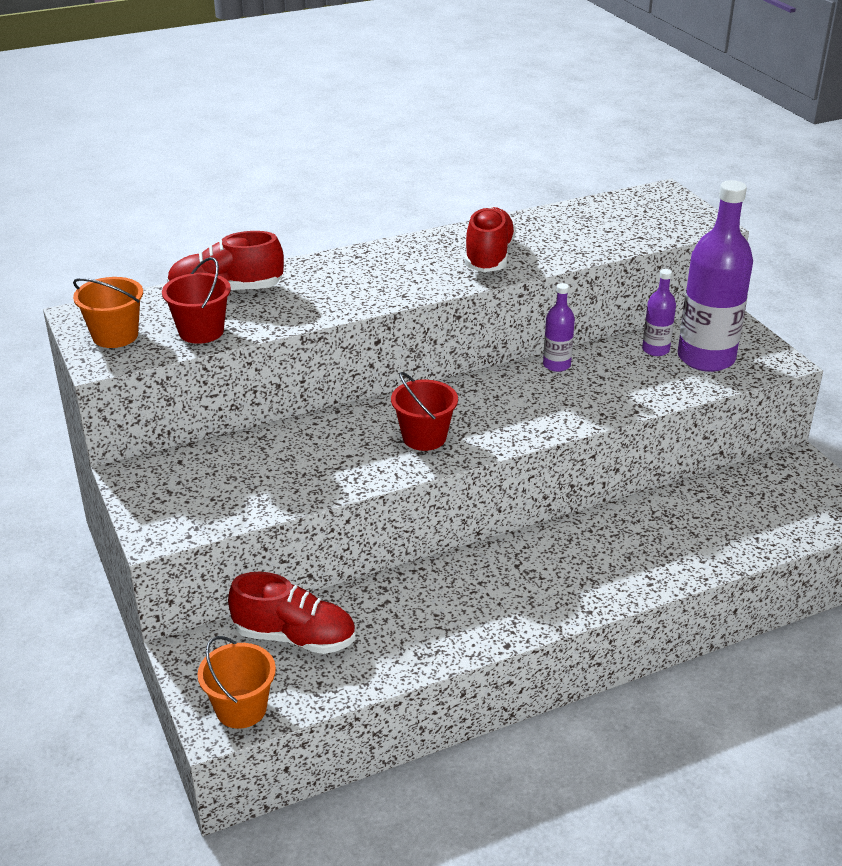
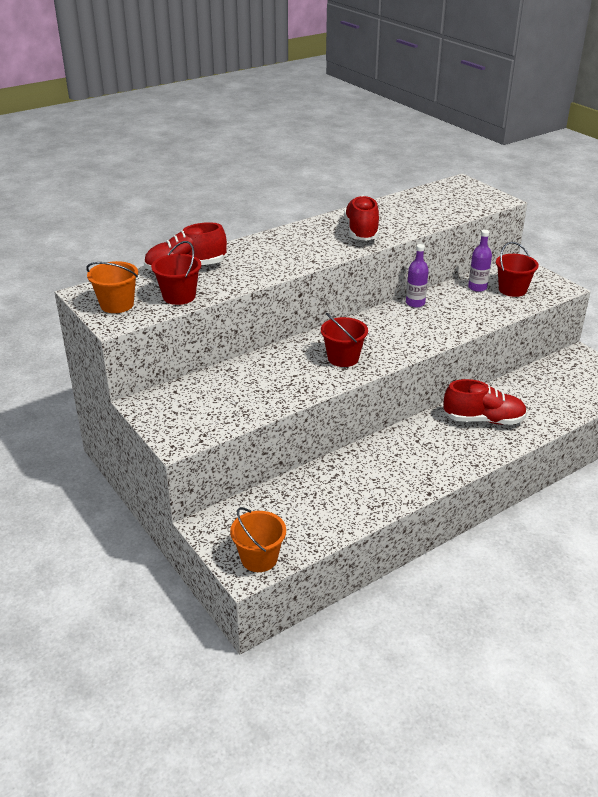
camera: 10 degrees left, 0 degrees up
red shoe [228,572,355,654] -> red shoe moved to [443,379,527,425]
purple bottle [678,180,753,372] -> red bucket [496,242,539,297]

